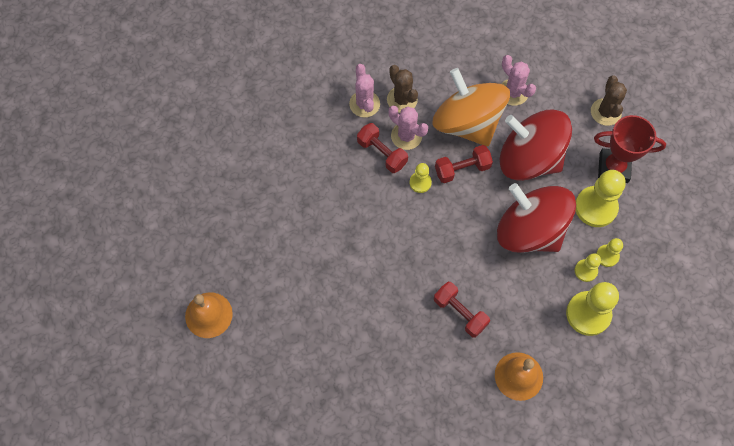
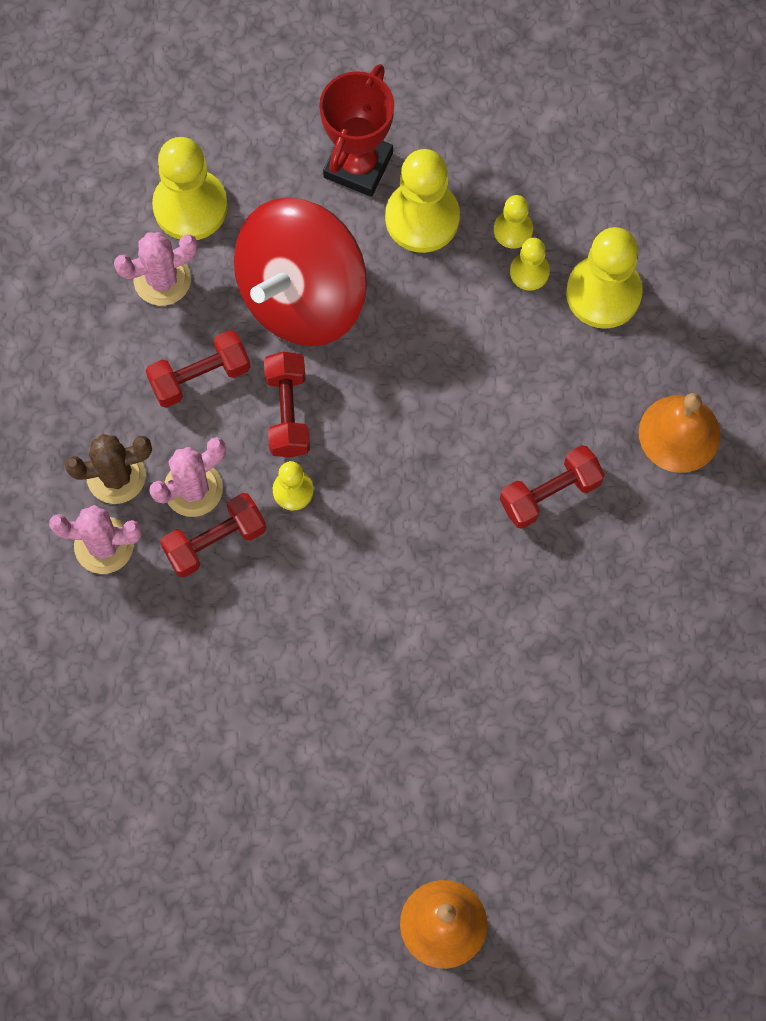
camera: 75 degrees left, 5 degrees up
orange spinning top [432,68,510,146] -> red dumbbell [145,330,250,408]
red spinning top [497,183,576,253] -> none
brown cactus [591,75,627,126] -> none
none -> yellow pawn [152,137,228,240]

